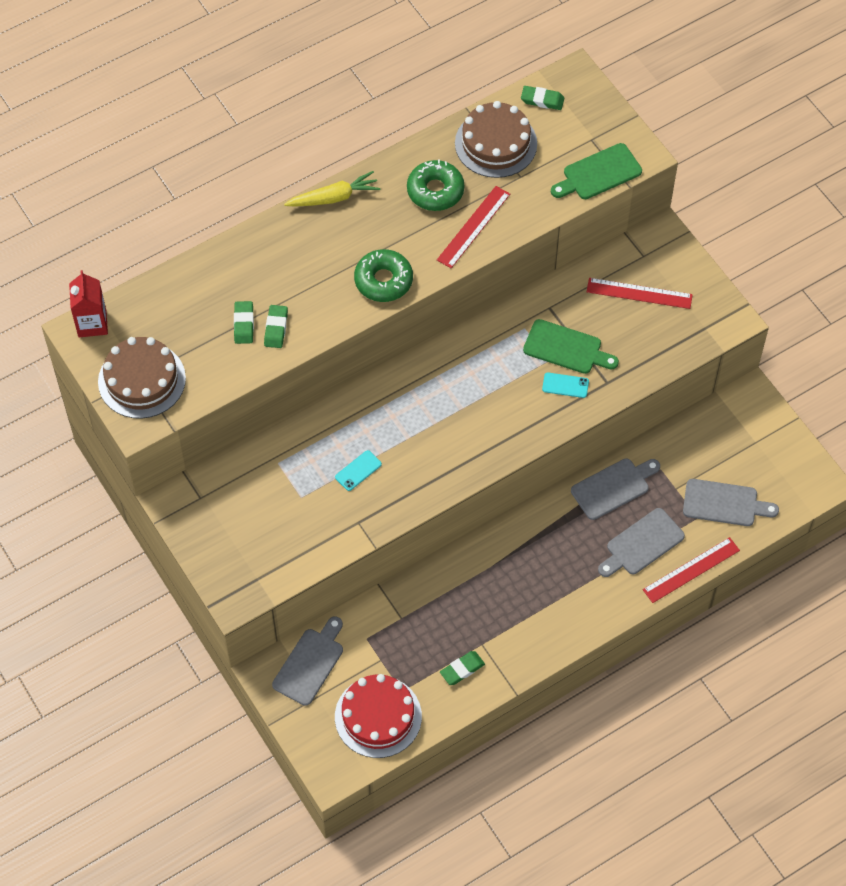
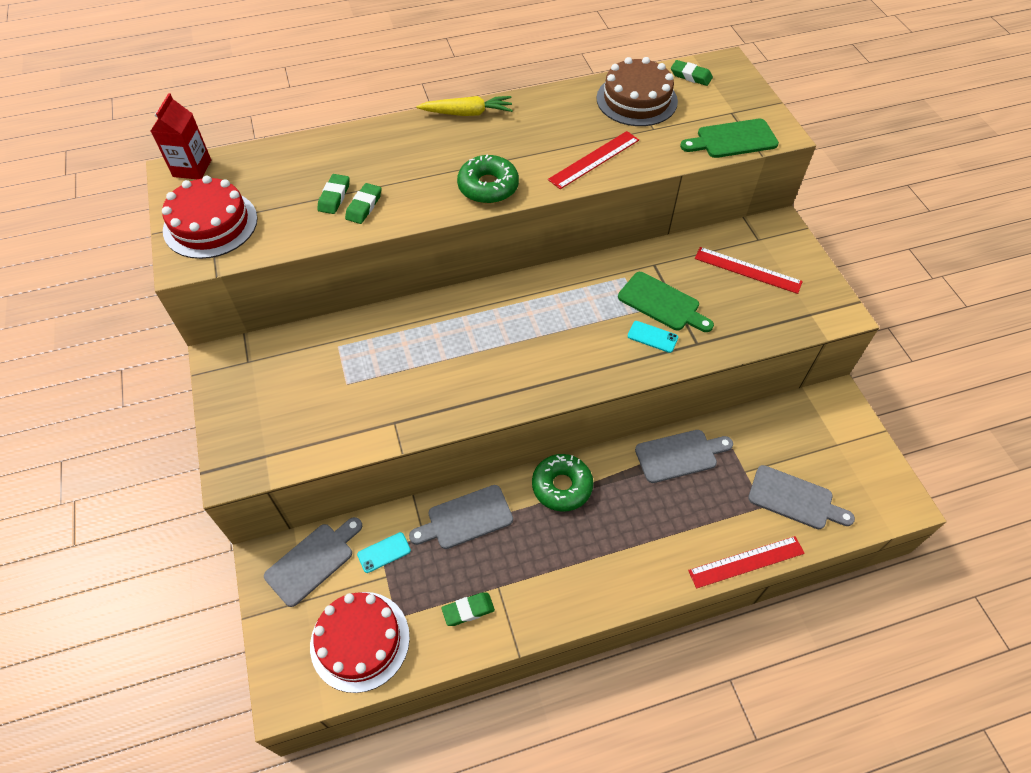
camera: 15 degrees right, 5 degrees down
brown cake [98,337,186,419] -> red cake [162,176,258,259]
turquoise phone [335,450,382,491] -> turquoise phone moved to [357,532,411,573]
green donut [407,159,465,211] -> green donut moved to [532,454,593,512]
grey cutting board [598,508,685,577] -> grey cutting board moved to [409,485,513,549]

